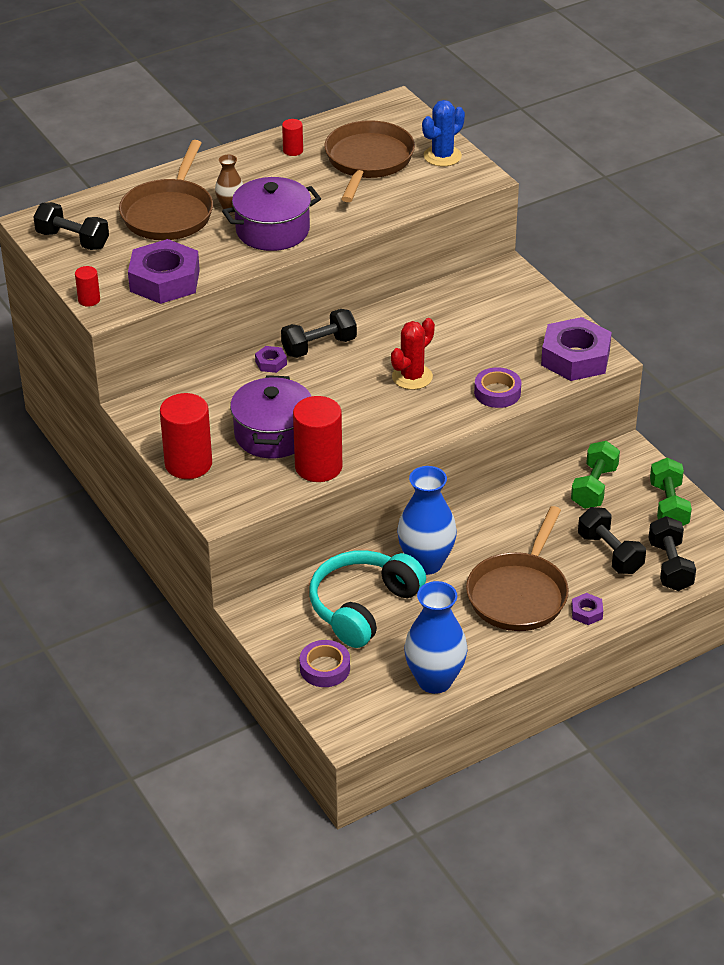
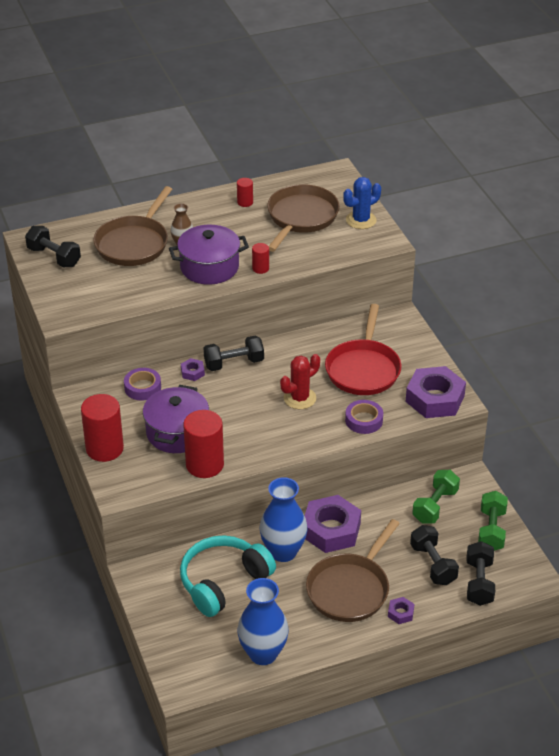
camera: 10 degrees right, 0 degrees up
red cylinder [75,266,100,307] -> red cylinder moved to [252,243,269,274]
purple nut [128,239,200,304] -> purple nut moved to [305,495,361,553]
purple tape [300,640,350,687] -> purple tape moved to [124,368,161,401]
none -> red pan [325,304,401,395]

